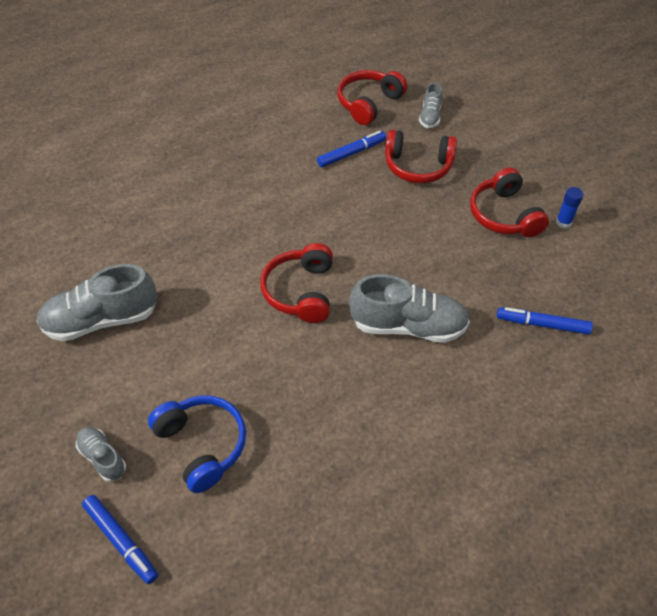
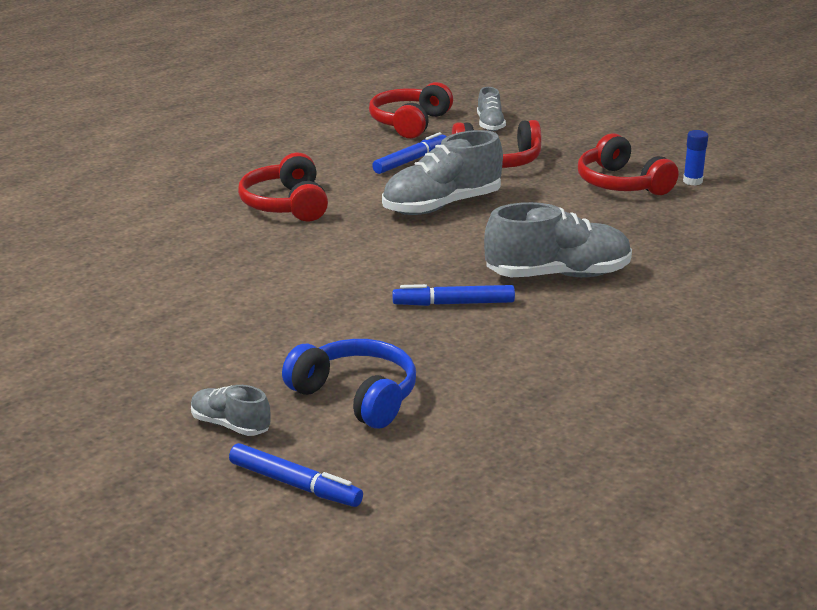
camera: 15 degrees left, 25 degrees down
grey shoe [36,264,157,342] -> grey shoe moved to [382,130,503,215]
red headphones [260,243,333,323] -> red headphones moved to [238,153,328,221]
blue marker [497,307,593,335] -> blue marker moved to [392,284,515,306]

